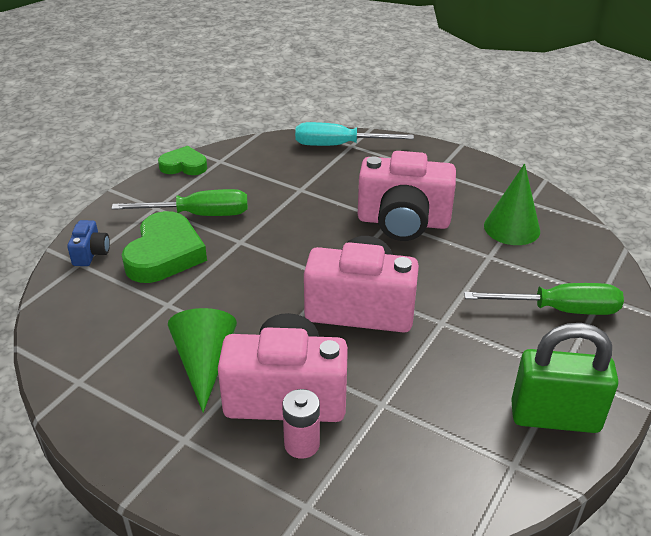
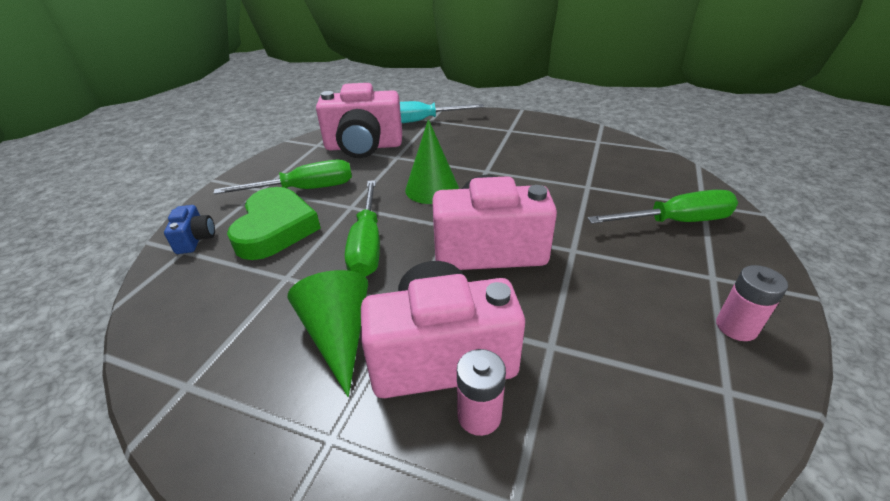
camera: 10 degrees left, 0 degrees up
green heart [158,146,207,175] -> none
pink camera [358,151,456,241] -> pink camera moved to [316,83,402,158]
green cone [484,164,540,245] -> green cone moved to [405,119,459,204]
green padlock [511,323,619,433] -> pink battery [716,265,788,341]
none -> green screwdriver [345,180,380,277]

